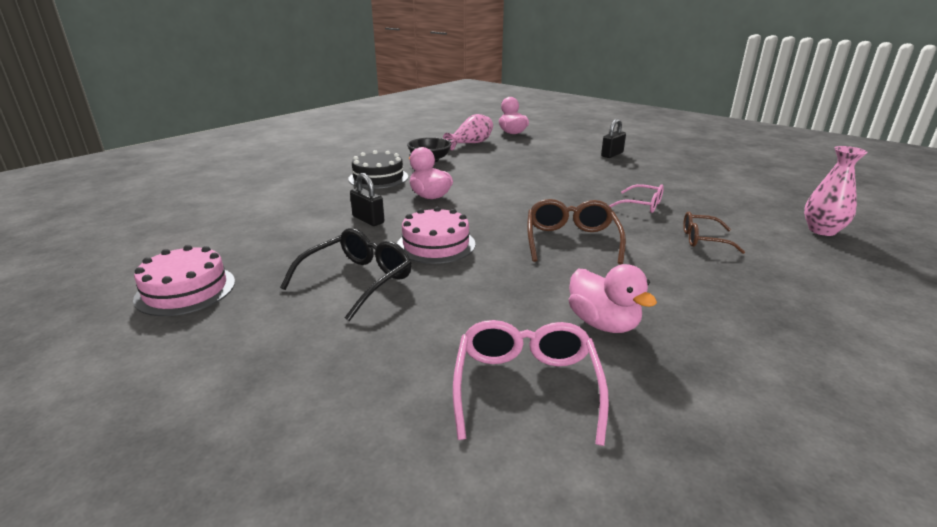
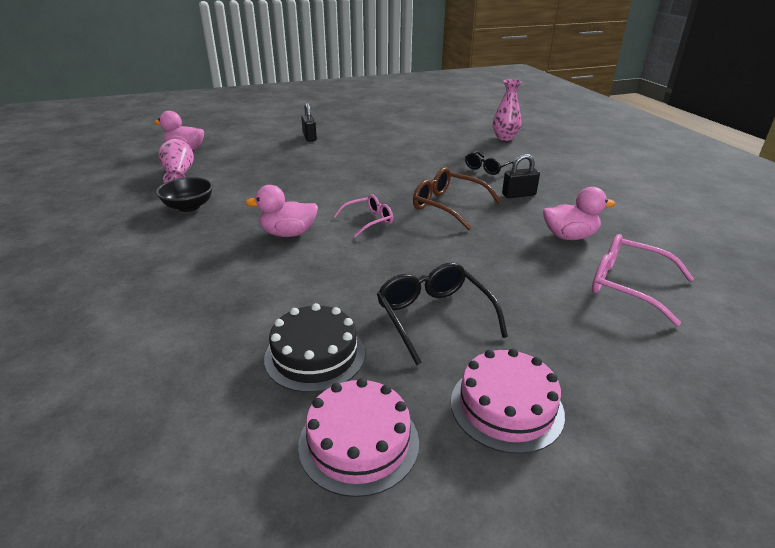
camera: 60 degrees left, 5 degrees up
black cake [348,150,408,189] -> black cake moved to [264,303,365,392]
black padlock [350,173,384,226] -> black padlock moved to [502,154,540,198]
pink cake [397,207,475,264] -> pink cake moved to [451,348,565,454]
pink glasses [609,184,664,213] -> pink glasses moved to [333,194,393,237]
brown glasses [683,212,745,254] -> black glasses [465,151,514,175]

